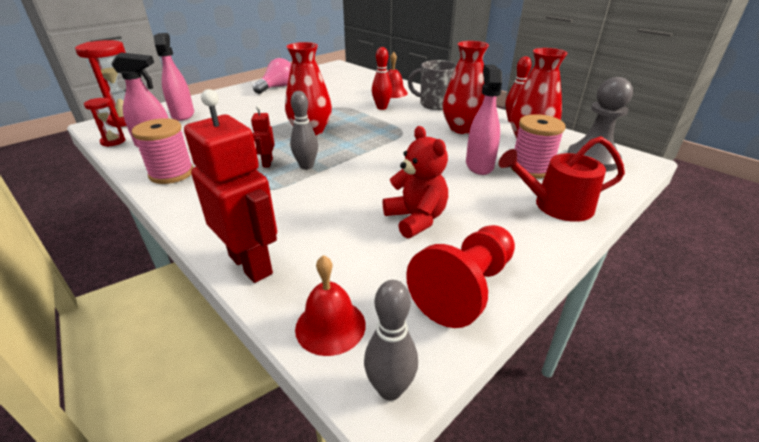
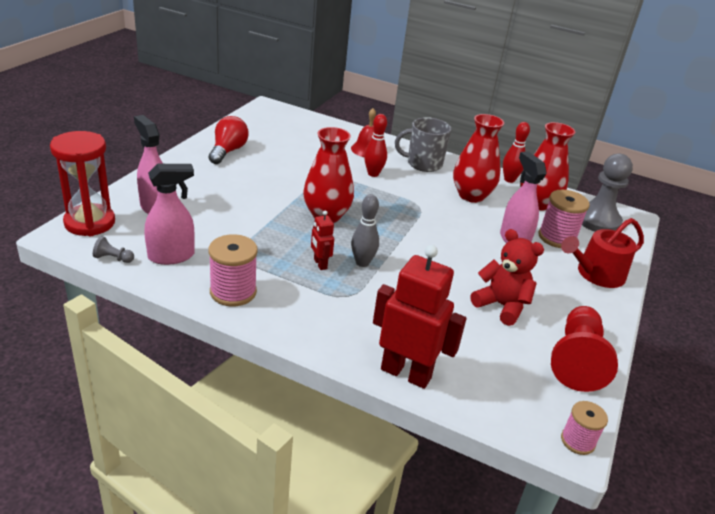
camera: 25 degrees left, 0 degrees up
red hourglass [84,98,125,147] -> grey pawn [93,236,134,263]
pink light bulb [253,58,291,94] -> red light bulb [209,116,249,164]
red bell [295,255,366,356] -> none
grey bowling pin [364,280,418,401] -> pink spool [561,401,608,455]

